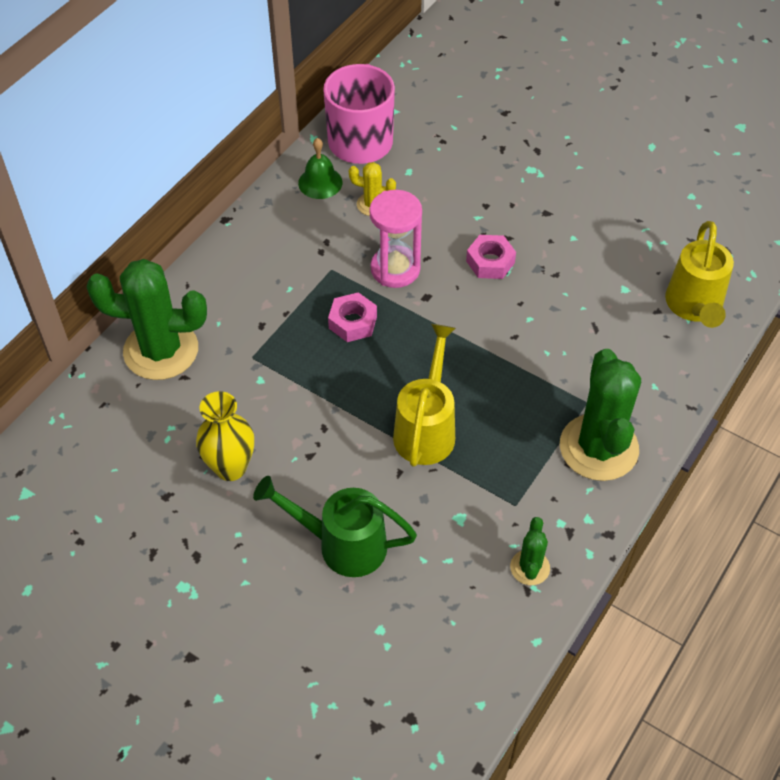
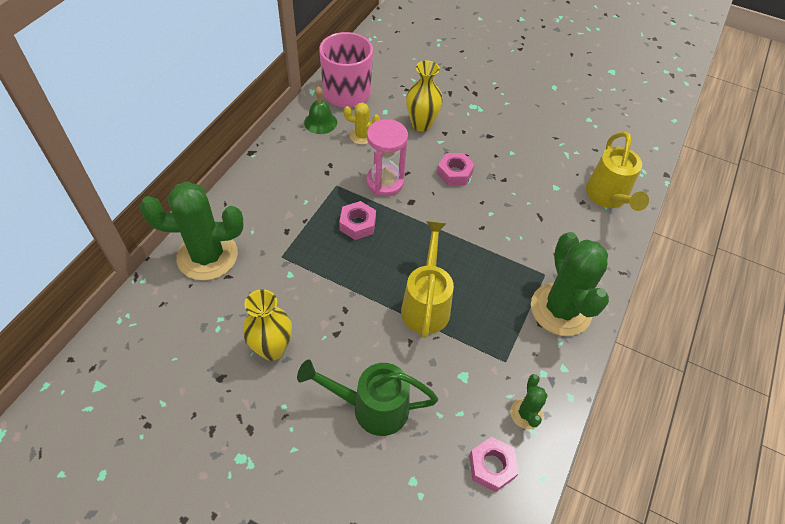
camera: 10 degrees left, 0 degrees up
none -> yellow vase [406,61,443,131]
none -> pink nut [469,437,519,492]

